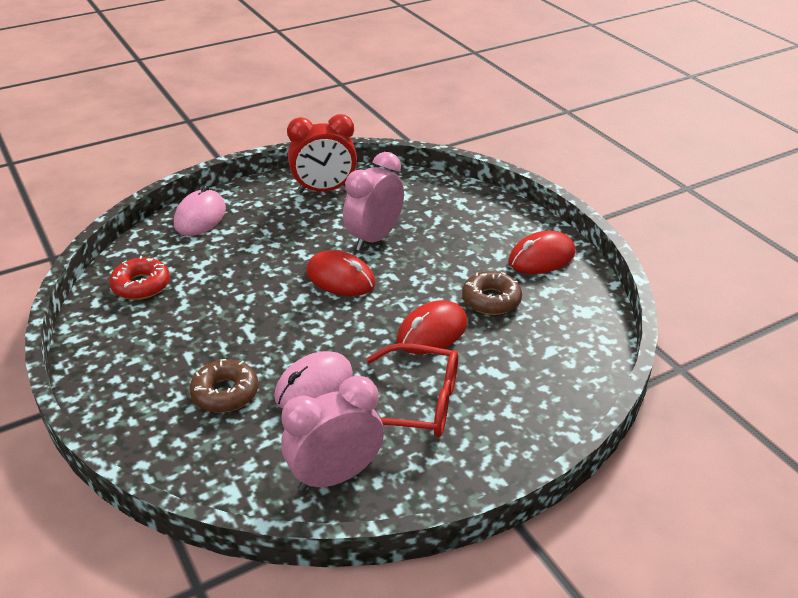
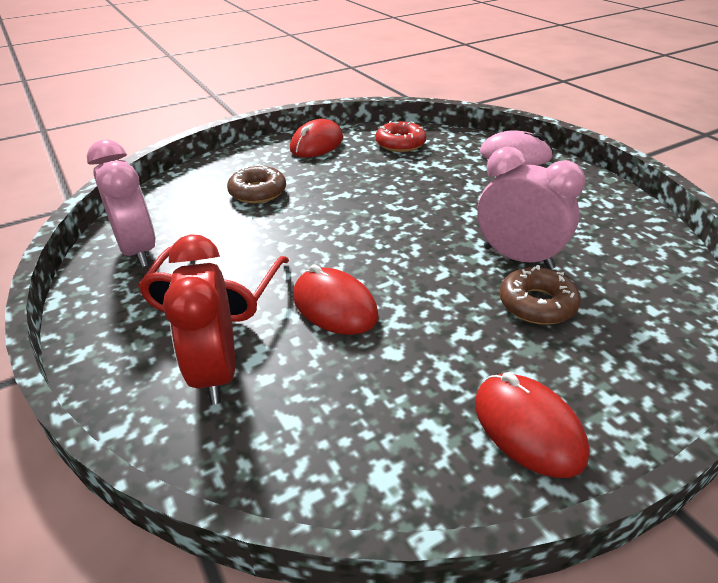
camera: 90 degrees right, 0 degrees up
pink mouse [274,351,353,409] -> none
red clock [287,114,357,193] -> red clock moved to [163,234,235,405]
red mouse [306,250,375,296] -> red mouse moved to [290,119,343,157]
brown donut [462,271,522,315] -> brown donut moved to [499,265,581,325]

